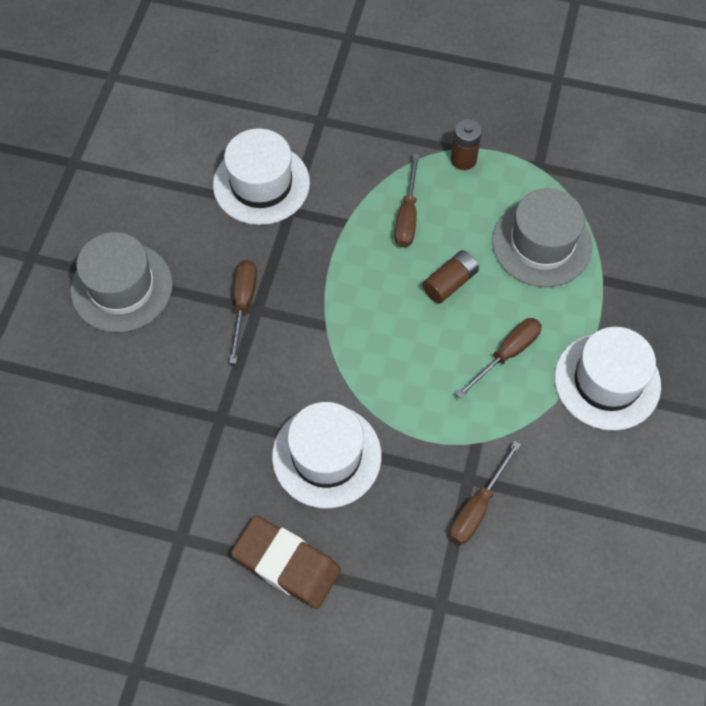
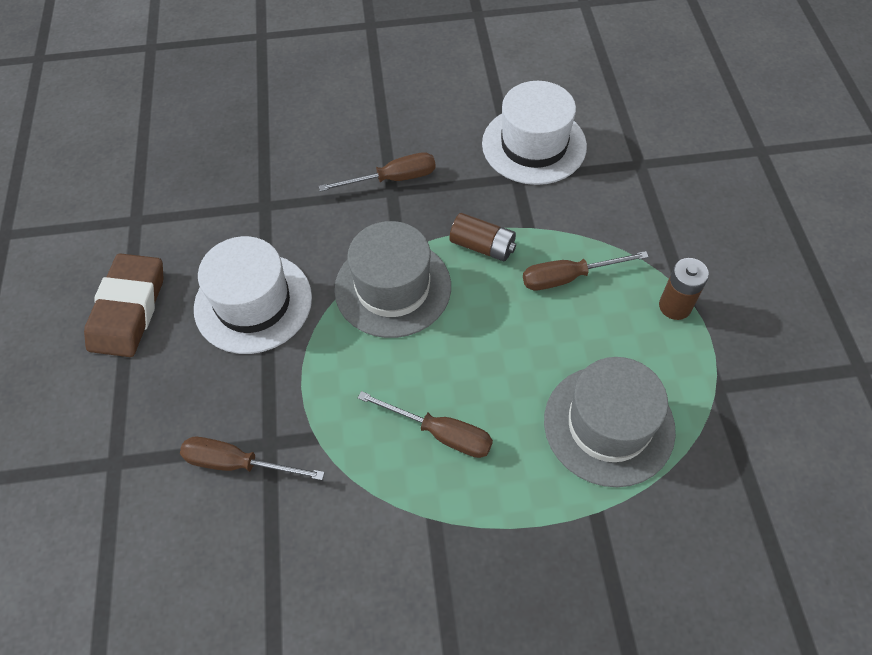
camera: 70 degrees right, 5 degrees down
grey hat [70,232,173,332] -> grey hat moved to [334,221,451,338]
brown battery [422,250,479,303] -> brown battery moved to [450,213,516,261]
white hat [555,327,661,431] -> none

